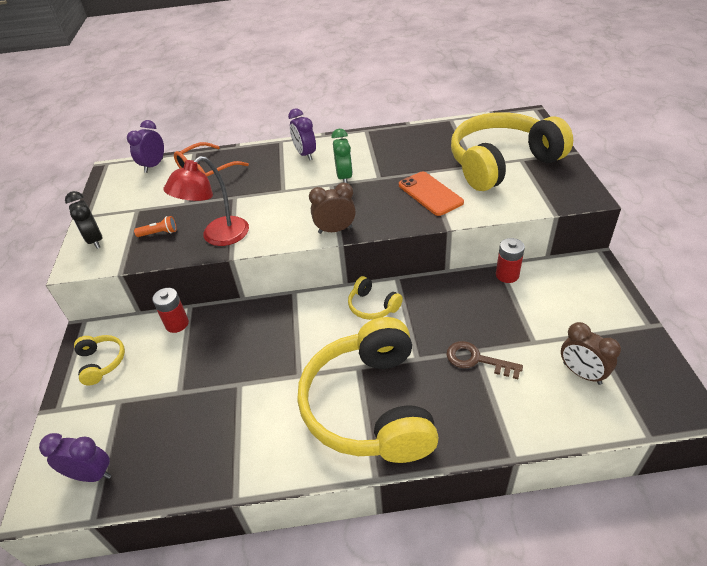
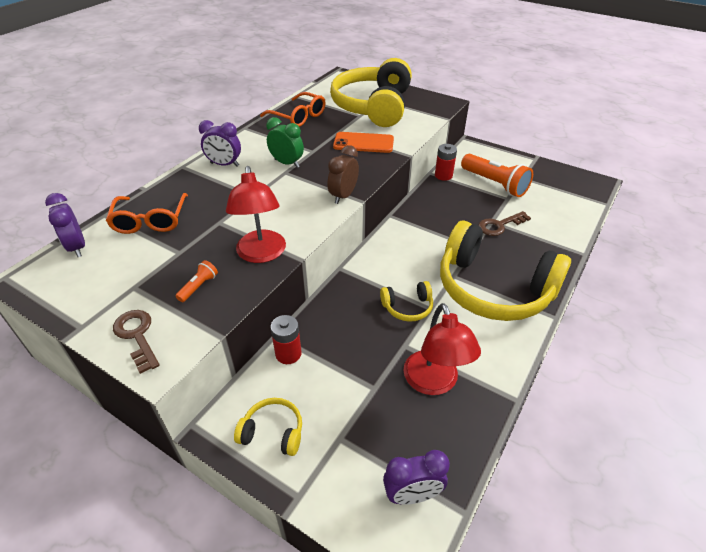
camera: 55 degrees left, 0 degrees up
purple clock [39,433,111,482] -> purple clock turned 150 degrees counterclockwise [383,450,450,505]
black clock [65,191,102,249] -> brown key [113,310,160,374]
yellow headphones [348,276,403,320] -> yellow headphones moved to [380,281,433,322]
brown clock [561,322,621,385] -> none
none -> orange glasses [260,92,326,127]
none -> red lamp [403,303,481,395]
none -> orange flashlight [461,154,533,197]

